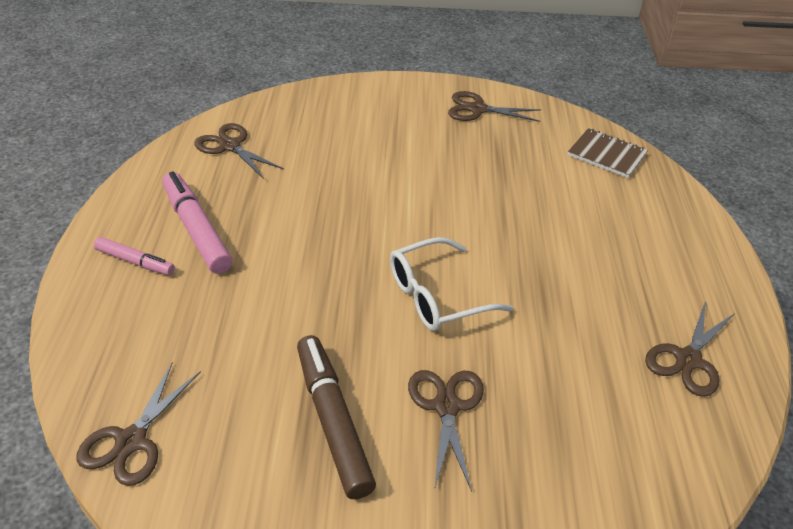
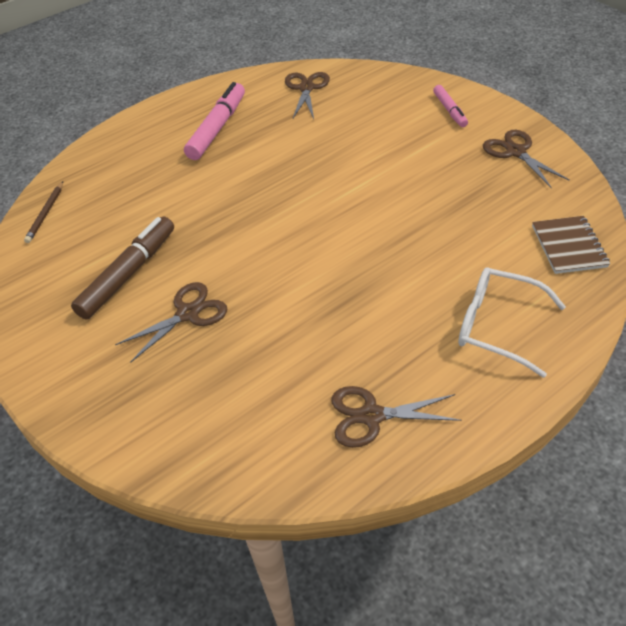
camera: 55 degrees right, 5 degrees up
brown scissors [77,362,201,486] -> brown pencil [24,182,63,243]
pink marker [94,237,175,275] -> pink marker moved to [433,85,468,127]
white glasses [390,237,513,331] -> white glasses moved to [458,267,566,378]

